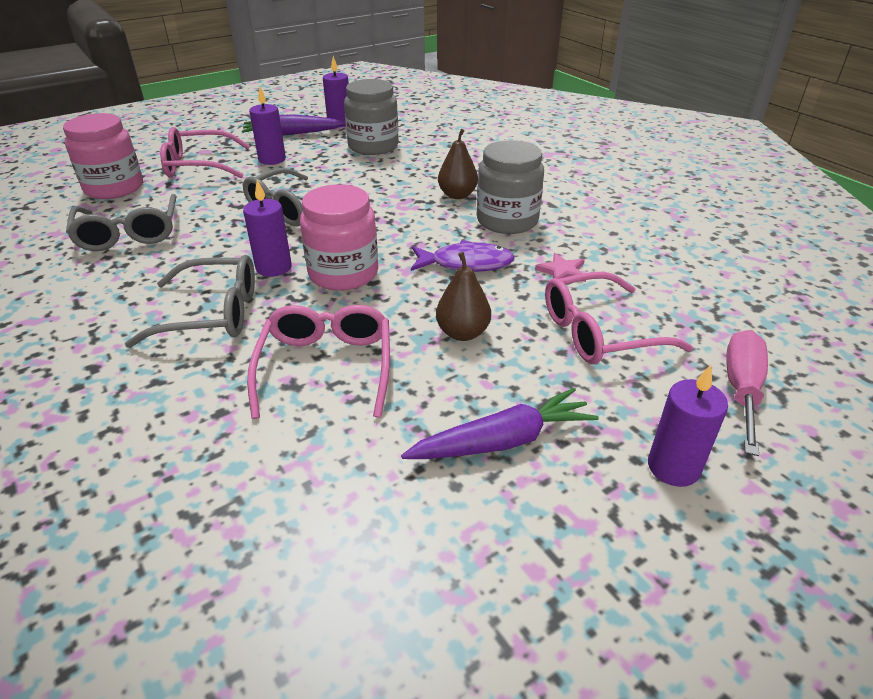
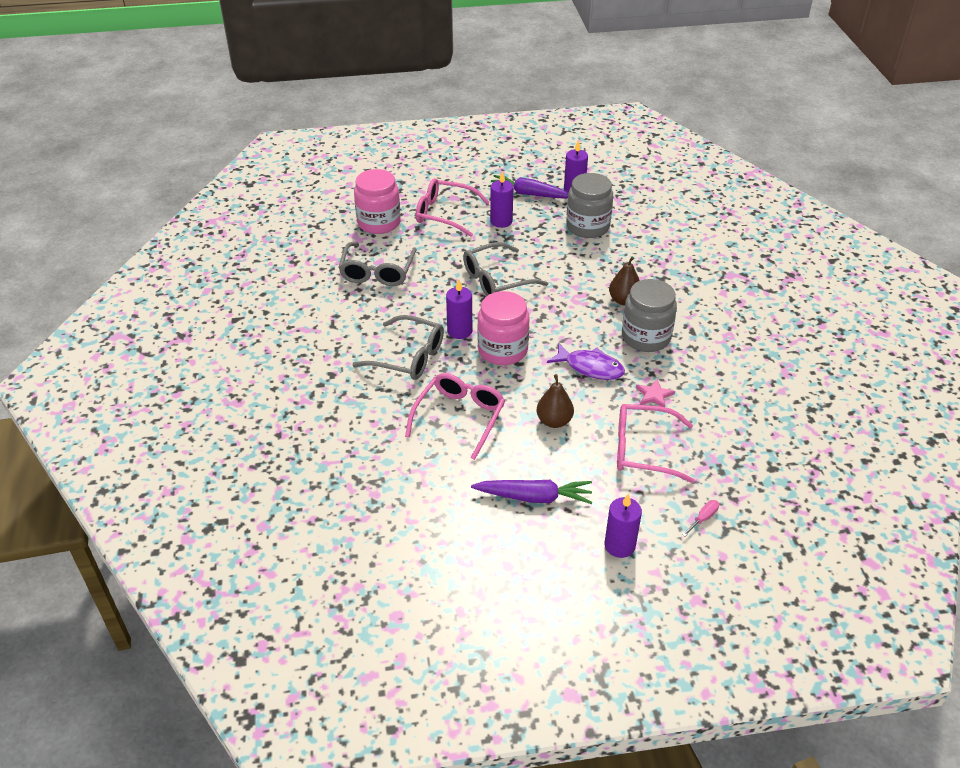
camera: 25 degrees right, 5 degrees up
pink screwdriver [726,330,768,456] -> pink screwdriver [682,500,719,536], size x0.50

